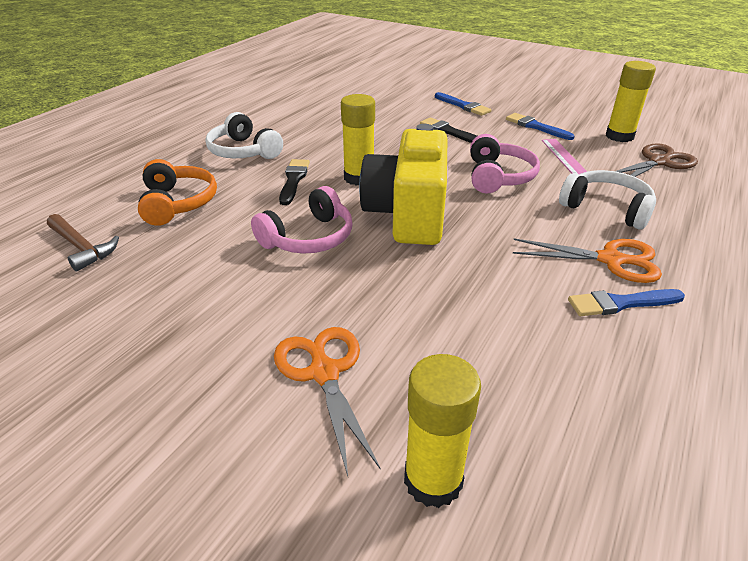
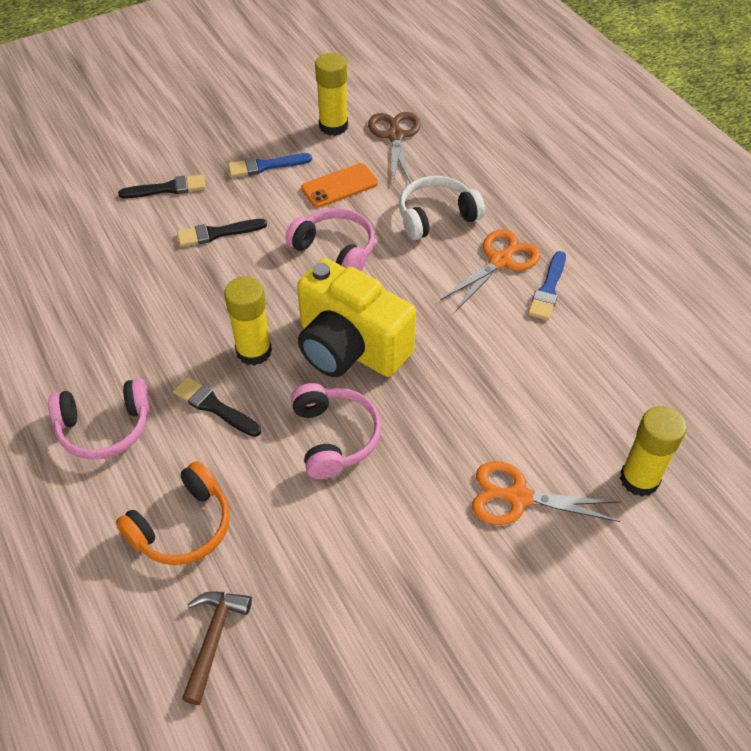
camera: 60 degrees left, 15 degrees up
brown hammer [47,214,119,272] -> brown hammer turned 60 degrees counterclockwise [182,591,252,705]
orange headphones [138,159,217,226] -> orange headphones turned 120 degrees clockwise [116,461,230,565]
white headphones [205,112,283,159] -> pink headphones [48,378,150,460]
blue brush [435,92,491,116] -> black brush [118,174,206,199]
pink ruler [542,139,587,175] -> orange phone [301,163,378,208]

